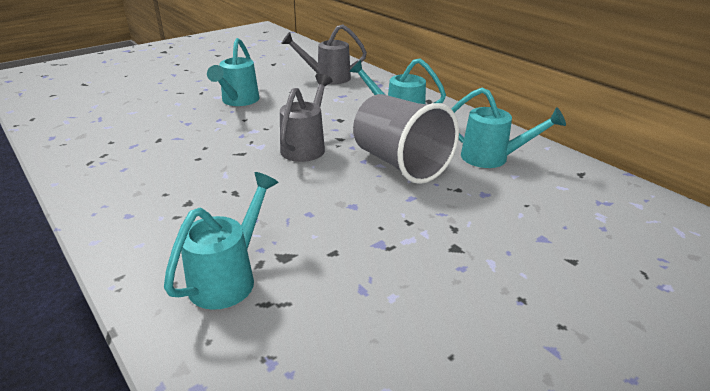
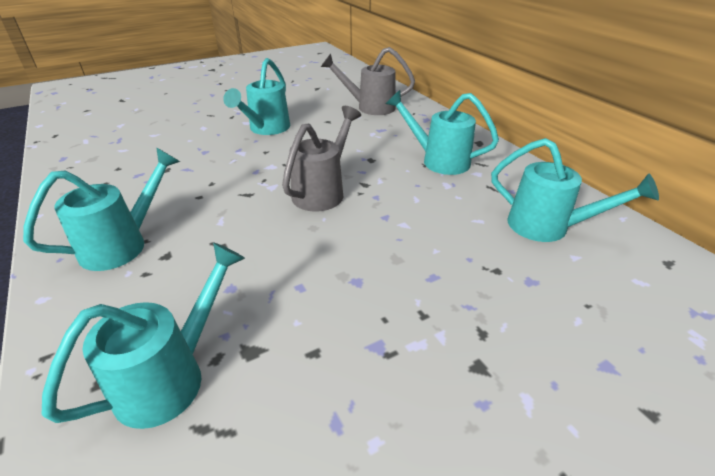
camera: 10 degrees right, 5 degrees up
grey cup [353,94,459,184] -> none
none -> turquoise watering can [23,147,180,271]

